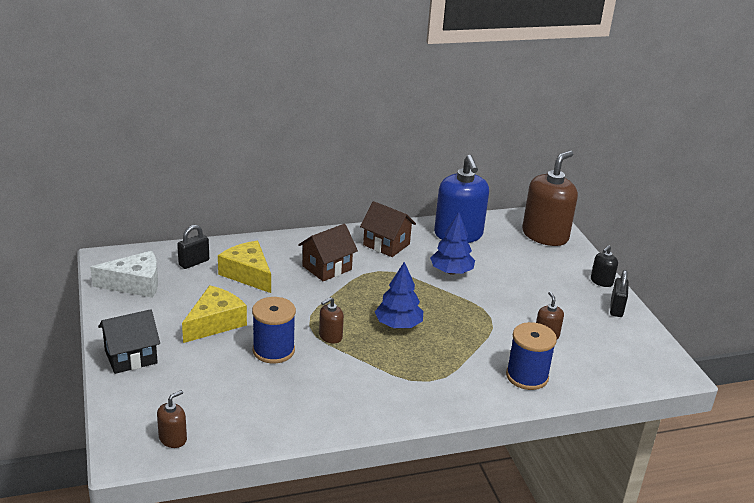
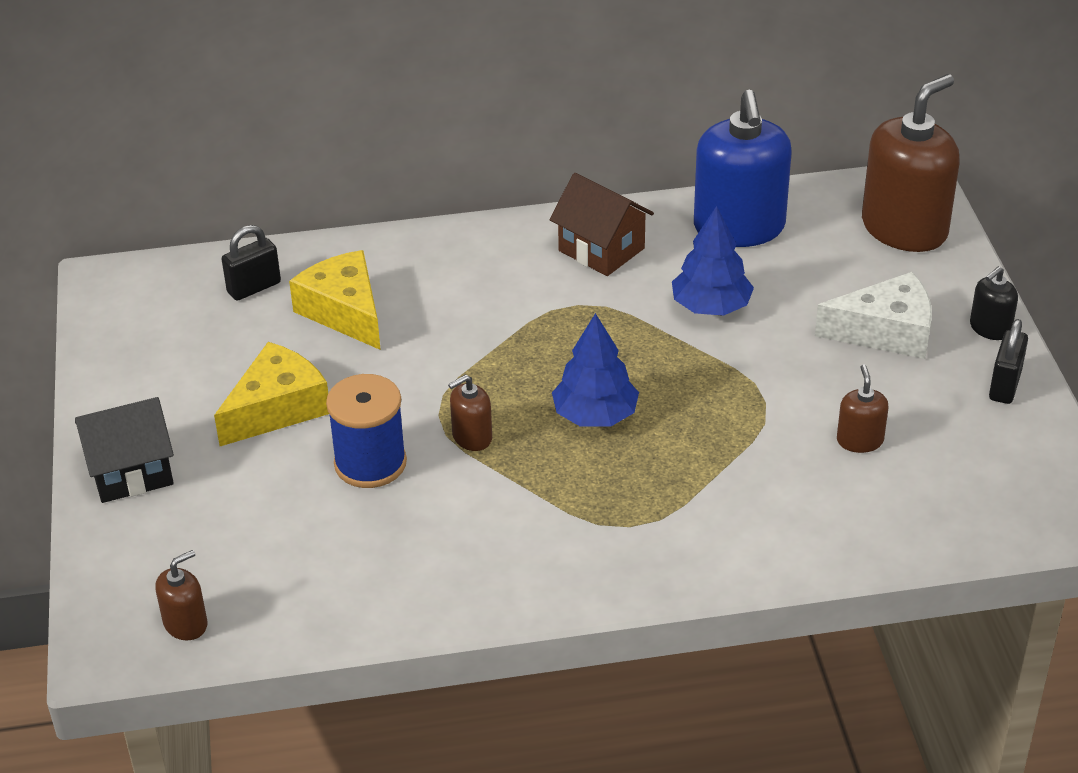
camera: 10 degrees right, 10 degrees up
white cheese [90,251,158,298] -> white cheese moved to [815,272,932,359]
brown house [298,224,358,281] -> none
blue spool [506,322,557,390] -> none

